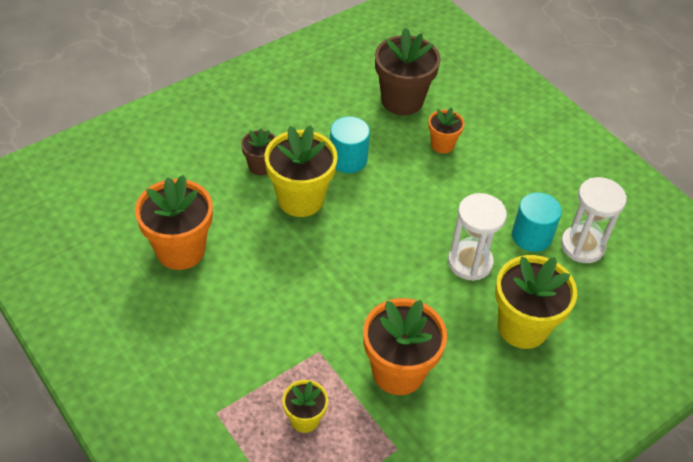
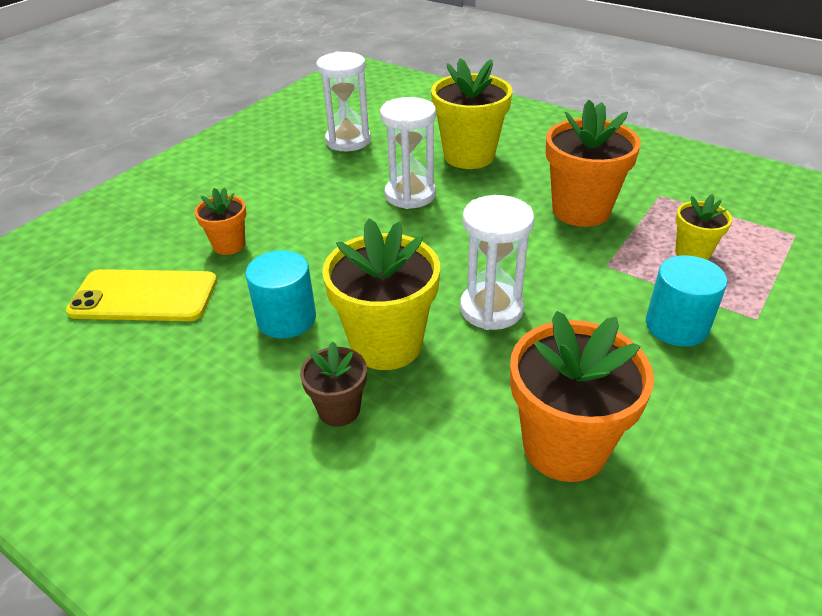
camera: 105 degrees left, 10 degrees down
brown flower pot [375,28,441,115] -> yellow phone [66,269,217,321]
turquoise cylinder [512,192,562,252] -> turquoise cylinder moved to [646,255,727,347]
none -> white hourglass [460,195,534,330]

